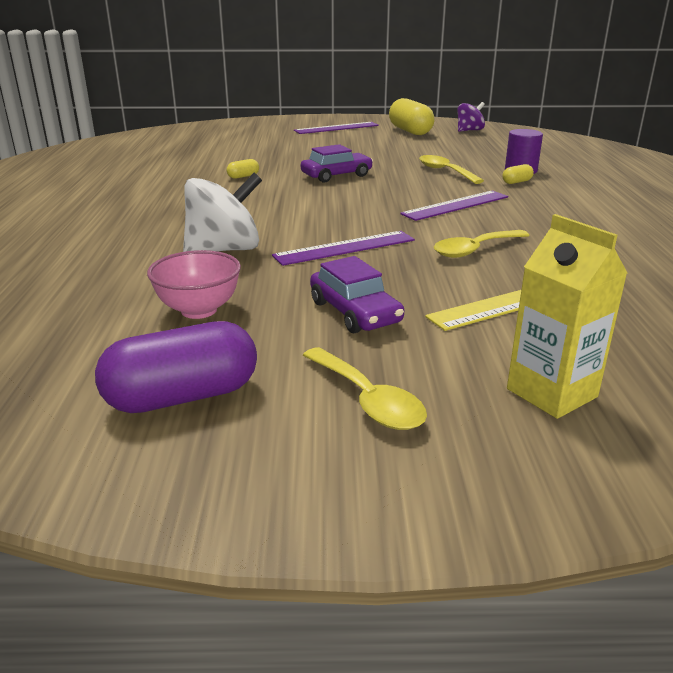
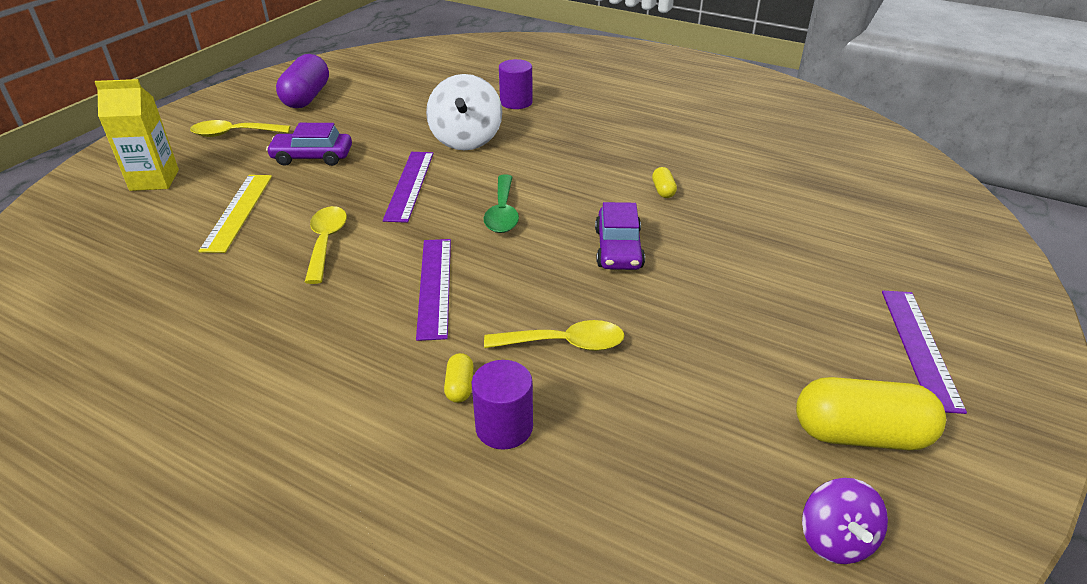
camera: 120 degrees right, 10 degrees up
pink bowl [147,250,241,319] -> none
none -> green spoon [484,175,519,233]
none -> purple cylinder [499,59,533,109]

